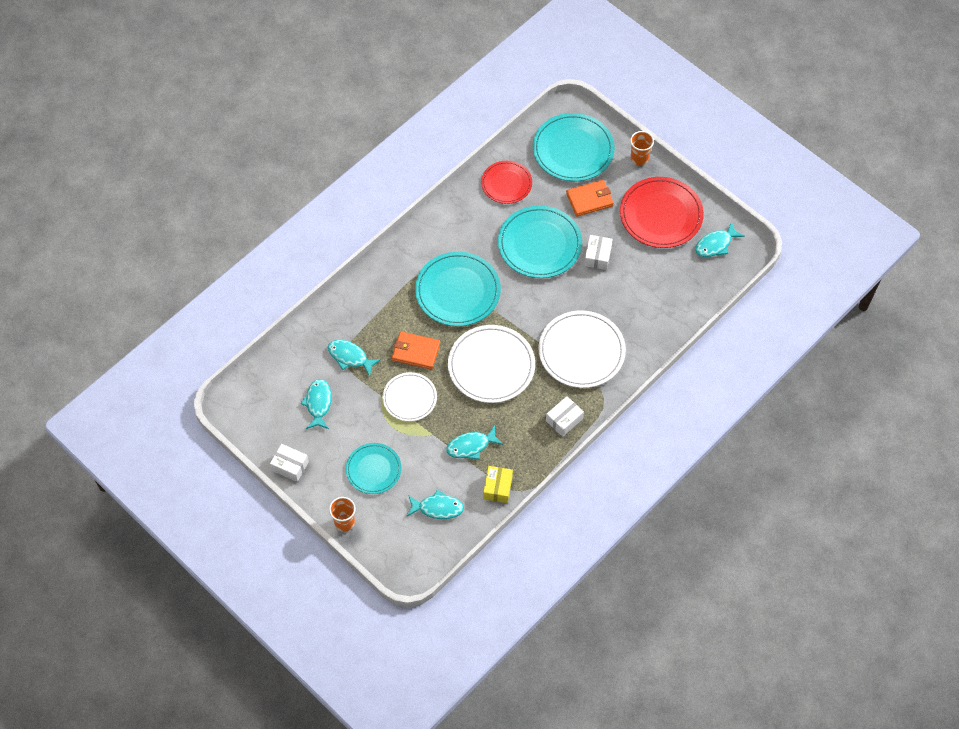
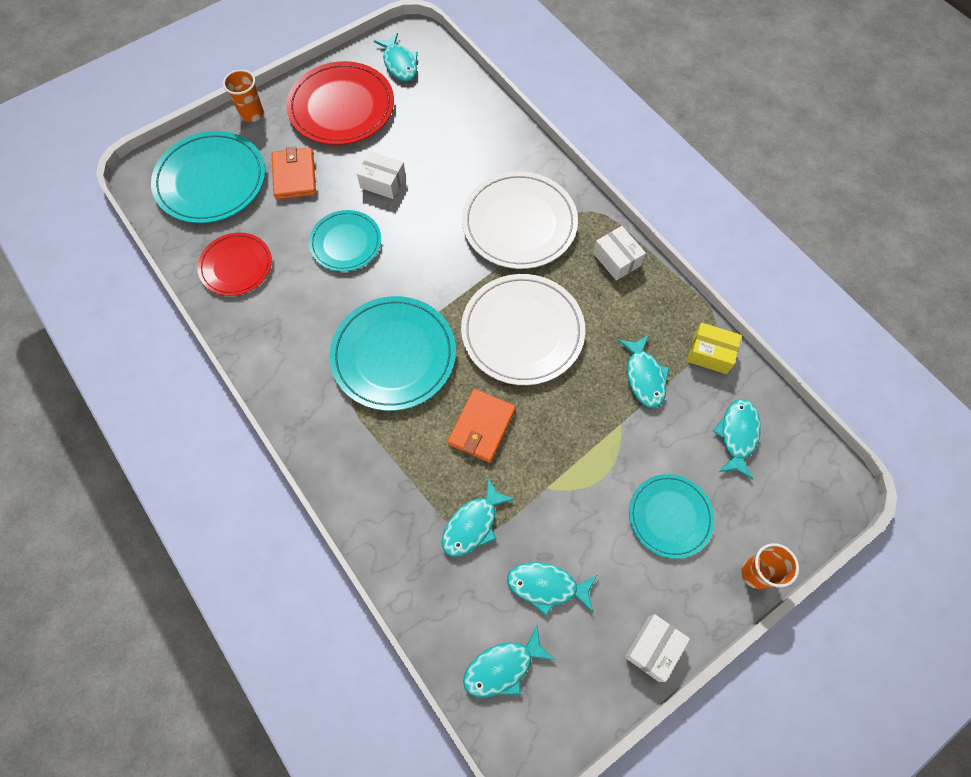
camera: 80 degrees left, 5 degrees up
white plate [383,372,437,421] -> none
turquoise plate [498,206,582,278] -> turquoise plate [309,210,381,272], size x0.62
none -> turquoise fish [463,626,555,697]

